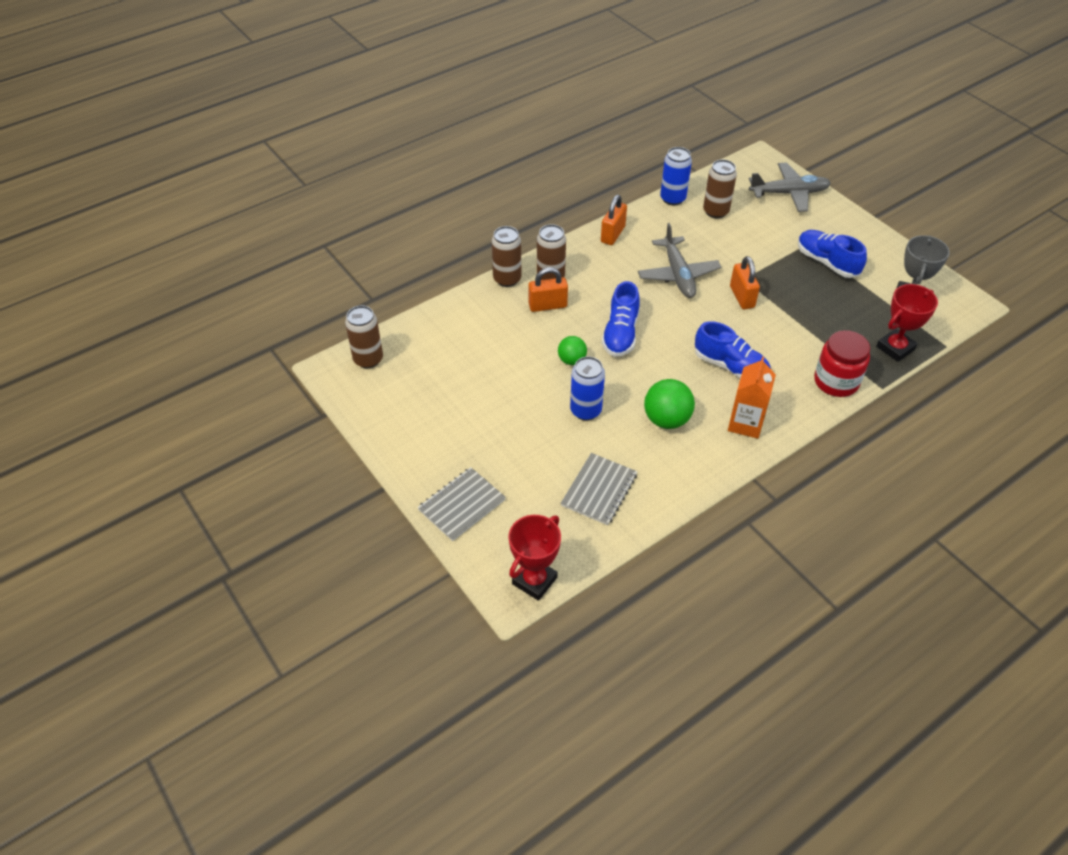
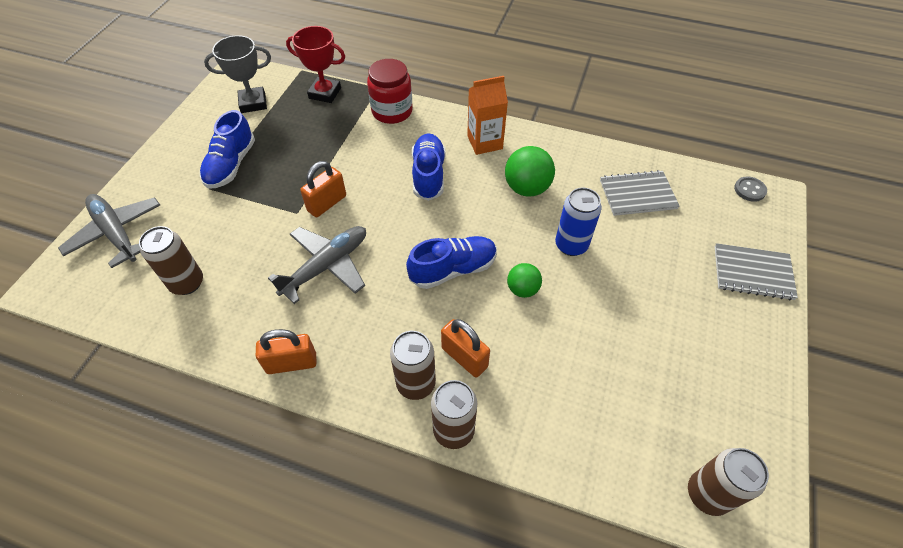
camera: 125 degrees left, 5 degrees up
red trophy [508,515,561,601] -> grey button [734,176,767,202]
blue can [660,147,692,205] -> none

